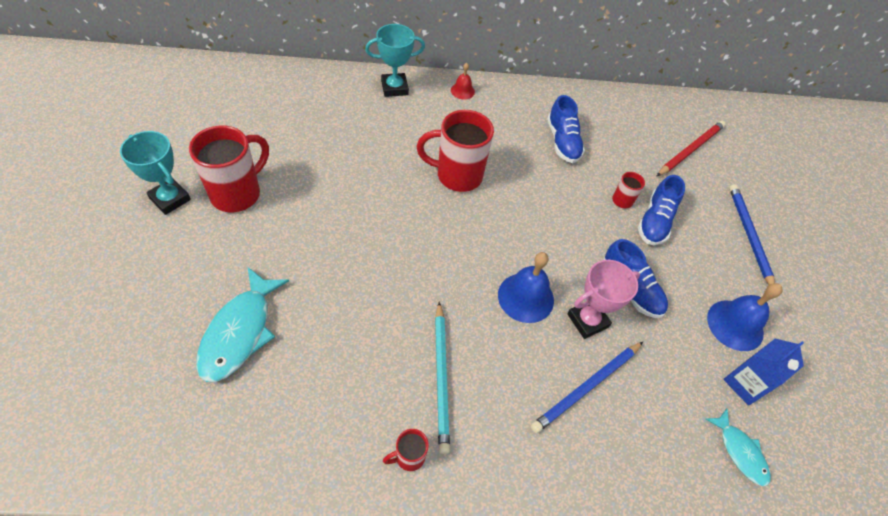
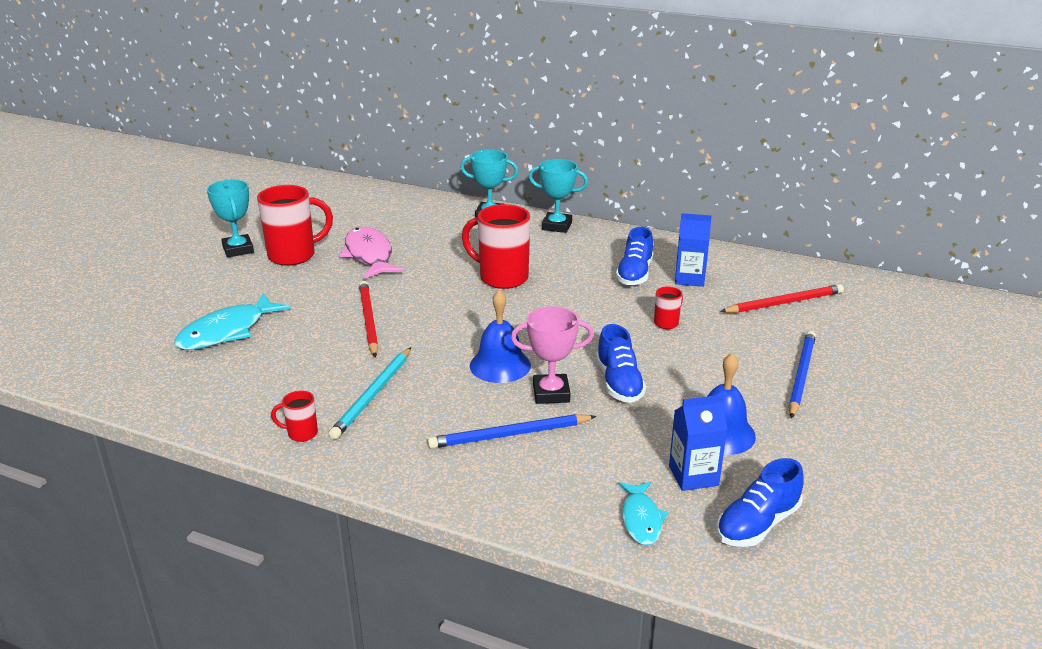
camera: 30 degrees right, 25 degrees down
red bell [451,63,475,99] -> turquoise trophy [529,159,588,233]
blue shoe [638,175,685,245] -> blue shoe moved to [717,458,804,547]
none -> pink fish [339,227,403,279]
none -> red pencil [359,281,378,357]
none -> blue carton [675,213,712,287]

